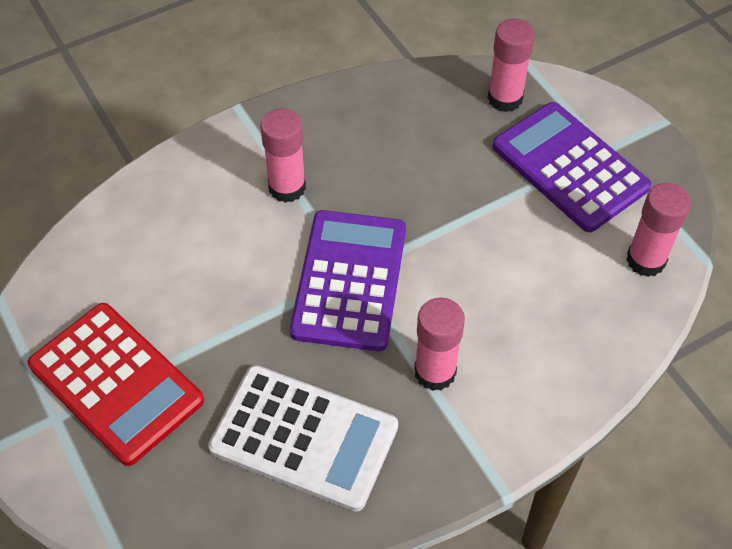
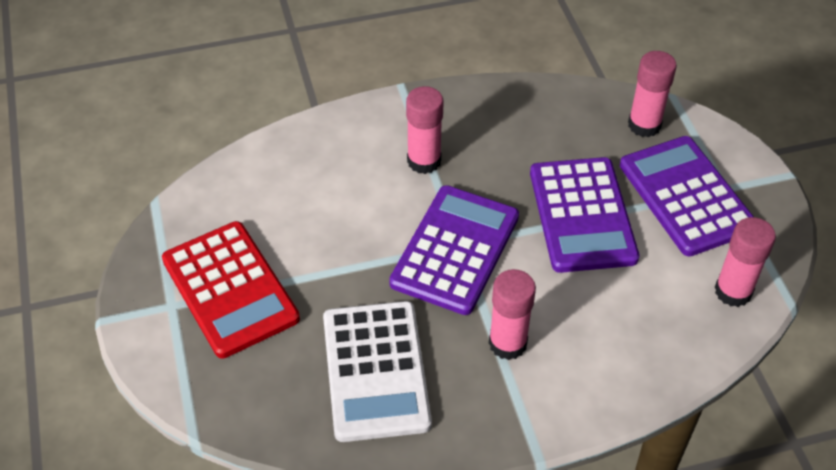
camera: 15 degrees right, 5 degrees down
white calculator [208,365,398,512] -> white calculator turned 45 degrees clockwise [323,301,432,442]
none -> purple calculator [530,157,639,273]

